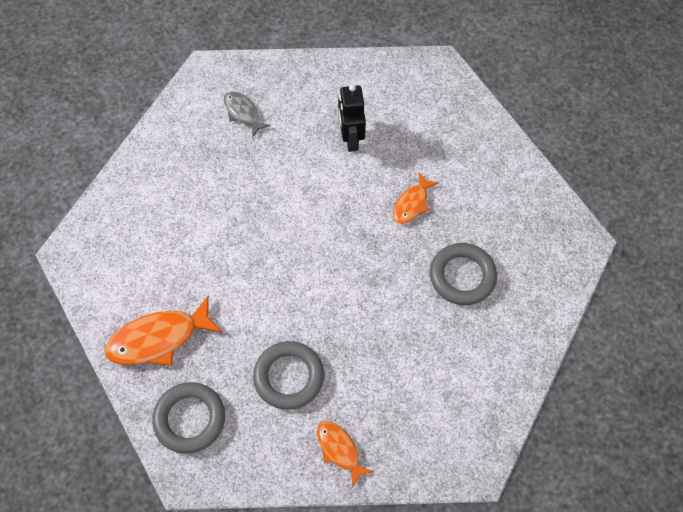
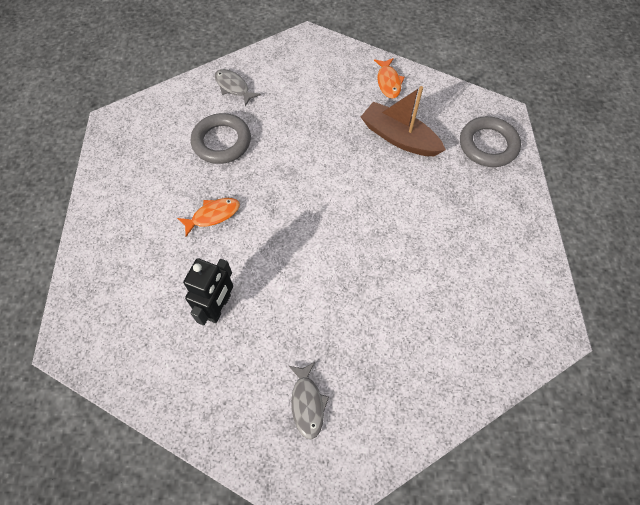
camera: 150 degrees left, 0 degrees up
orange fish [105,296,223,366] -> none
grey ring [253,341,324,410] -> brown boat [361,86,446,156]
none -> grey fish [215,69,261,106]

